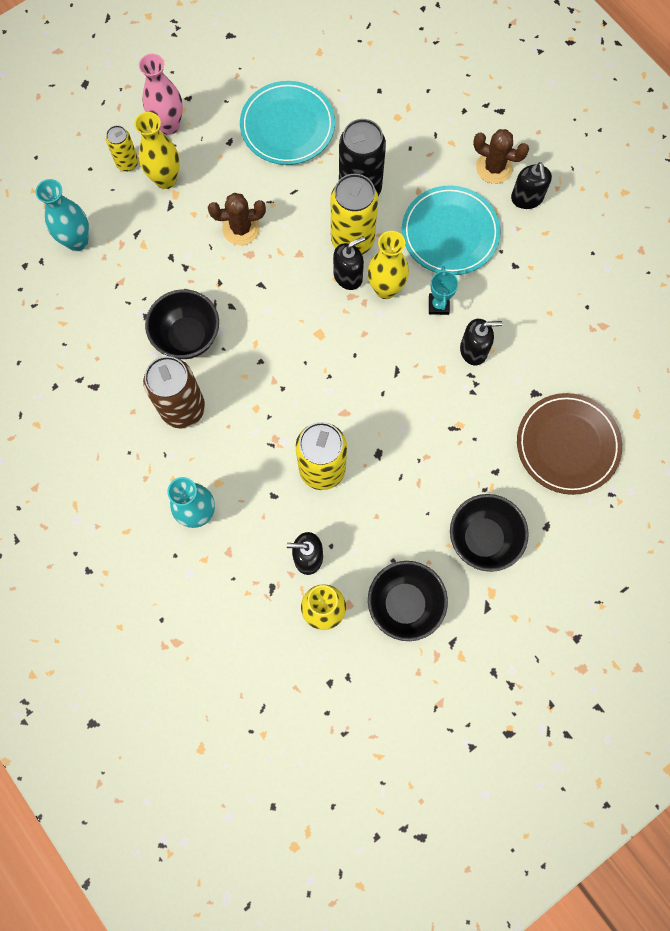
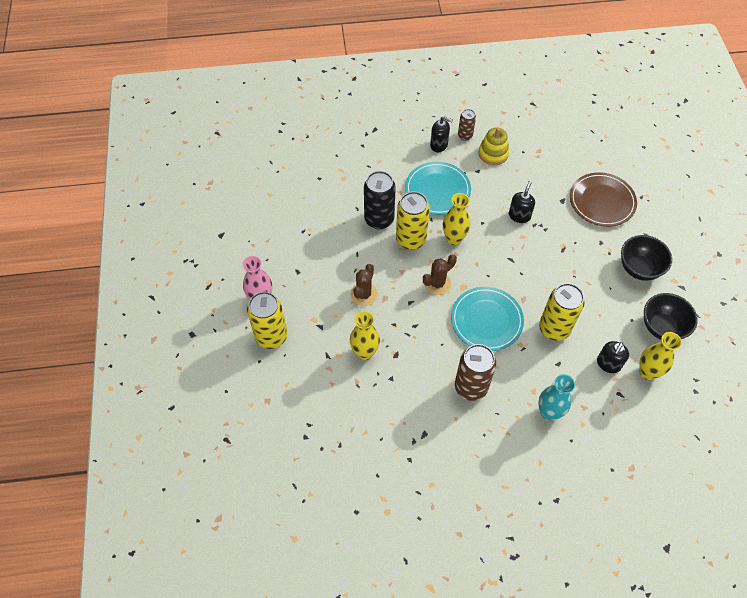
camera: 60 degrees left, 15 degrees down
turquoise vase [36,179,89,251] -> none
yellow can [106,125,138,171] -> yellow can [247,291,287,349], size x1.83
yellow vase [134,112,180,189] -> yellow vase moved to [350,311,380,360]
black bowl [145,289,219,359] -> none
turquoise plate [240,81,335,165] -> turquoise plate moved to [451,287,524,351]
black soap dispenser [333,236,365,290] -> none
turquoise trophy [429,266,458,315] -> none
brown cactus [473,129,529,184] -> brown cactus moved to [423,254,457,295]
none -> brown can [458,109,476,141]
none -> yellow stacking toy [478,127,509,165]

